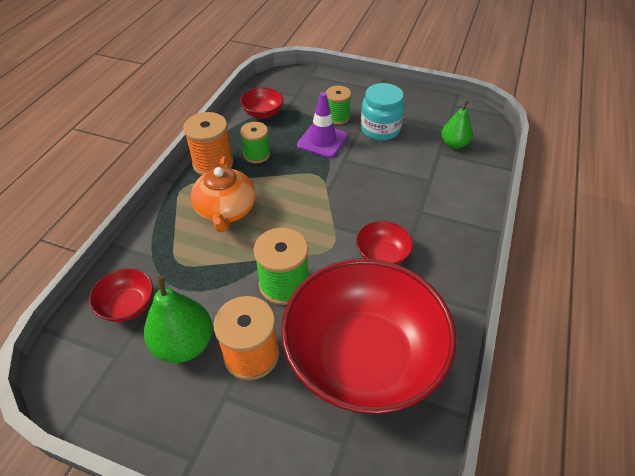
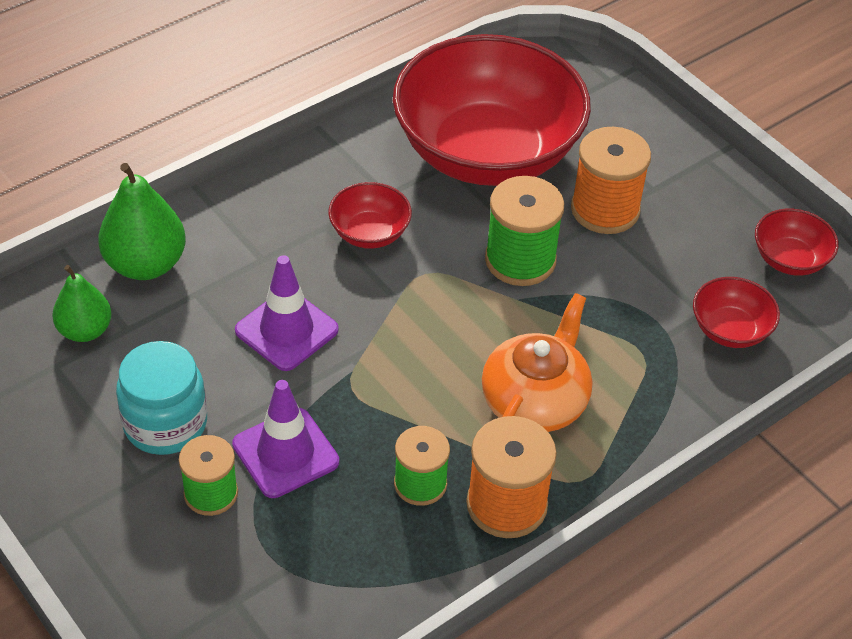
camera: 150 degrees left, 0 degrees up
green pear [144,275,213,363] -> green pear moved to [98,163,186,280]
red bowl [240,87,284,119] -> red bowl moved to [755,209,839,276]
none -> purple traffic cone [235,255,339,371]

